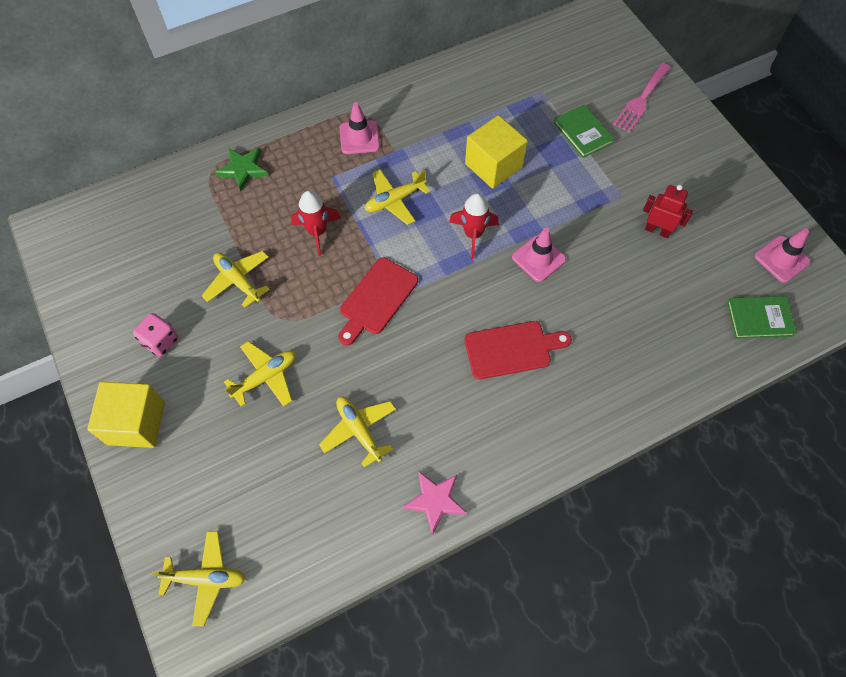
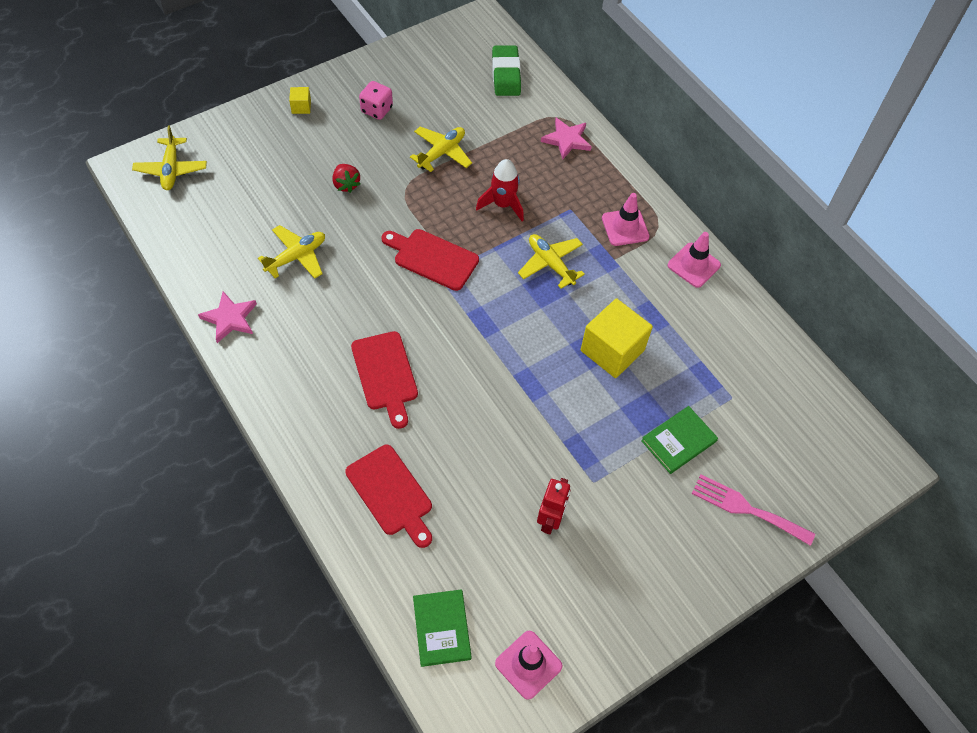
camera: 80 degrees right, 5 degrees down
yellow cube [87,382,165,448] -> yellow cube [289,87,311,114], size x0.45
green star [215,148,268,191] -> pink star [541,118,592,160]
yellow plane [224,341,296,407] -> red strawberry [333,164,360,193]
red rocket [449,193,499,259] -> none
pink traffic cone [512,228,566,282] -> pink traffic cone moved to [668,232,721,288]
none -> red cutting board [345,445,432,548]
none -> green eraser [492,46,521,96]

